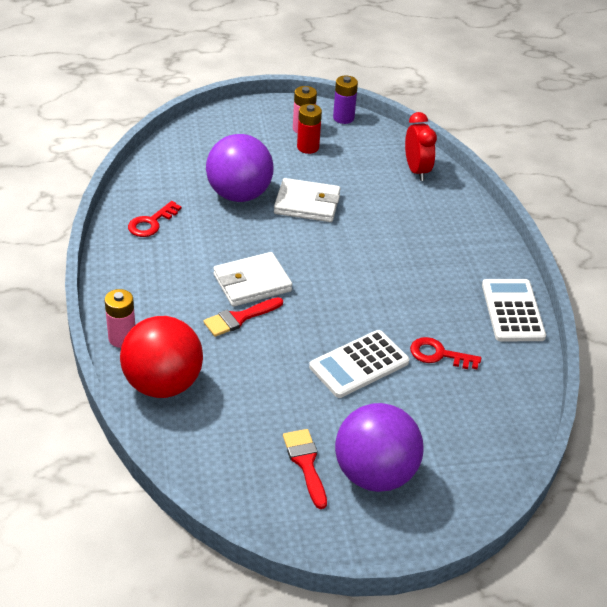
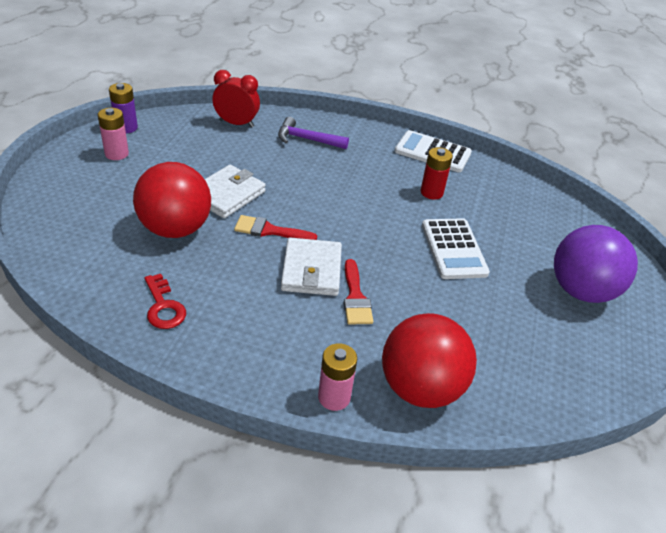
camera: 65 degrees left, 0 degrees up
purple ball [206,134,274,202] -> red ball [133,162,211,238]
red brush [283,429,327,509] -> red brush moved to [234,215,317,240]
red battery [297,104,322,154] -> red battery moved to [421,147,453,199]
red key [410,337,481,369] -> none
none -> purple hammer [278,117,349,149]

